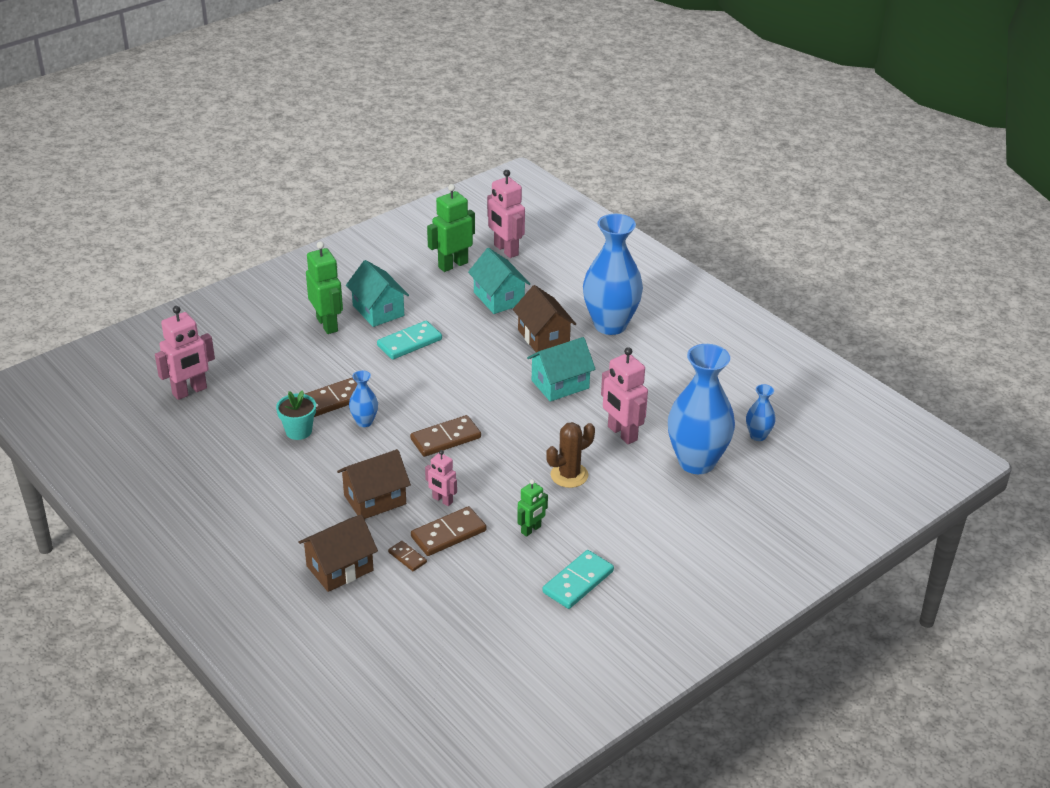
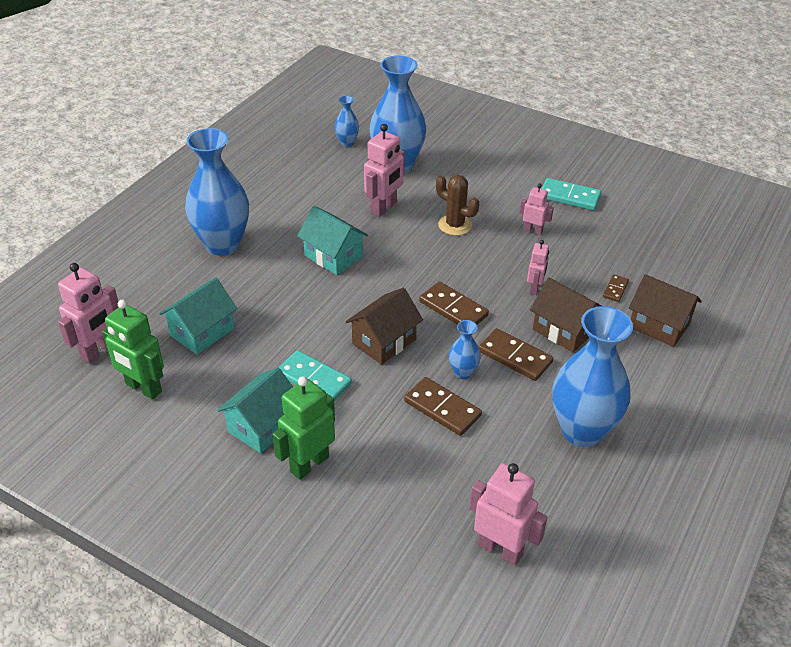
camera: 110 degrees left, 5 degrees up
turquoise flower pot [276,390,316,440] -> none
brown domino [411,506,486,556] -> brown domino moved to [479,328,553,381]
brown house [513,285,576,353] -> brown house moved to [345,288,423,365]
green robot [517,479,548,537] -> pink robot [520,183,554,236]
none -> blue vase [552,306,633,447]

